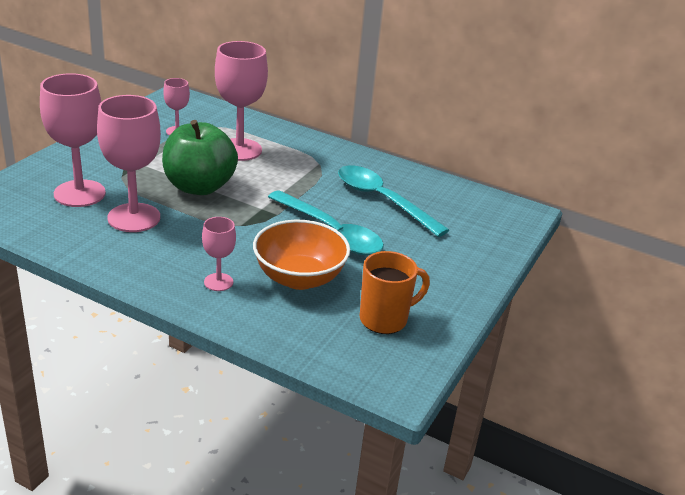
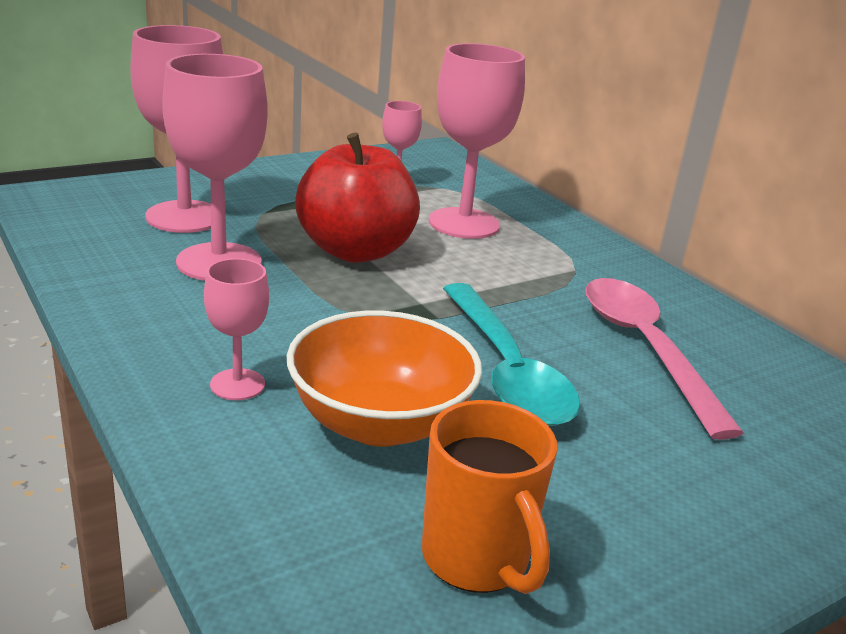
camera: 30 degrees right, 5 degrees down
green apple [162,120,238,195] -> red apple [295,132,420,263]
turquoise spoon [338,165,449,237] -> pink spoon [585,278,744,440]
orange mug [360,251,430,334] -> orange mug turned 60 degrees clockwise [422,400,557,594]

